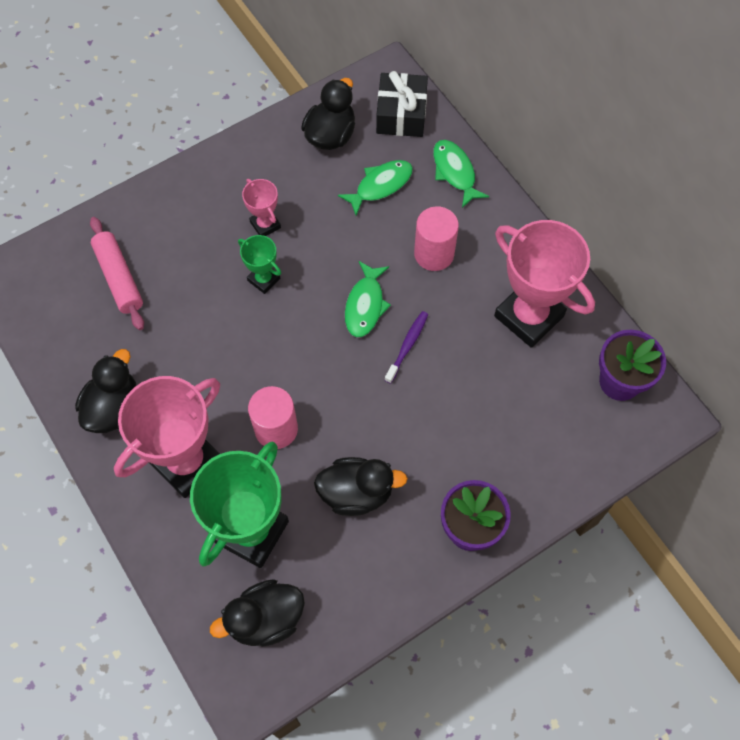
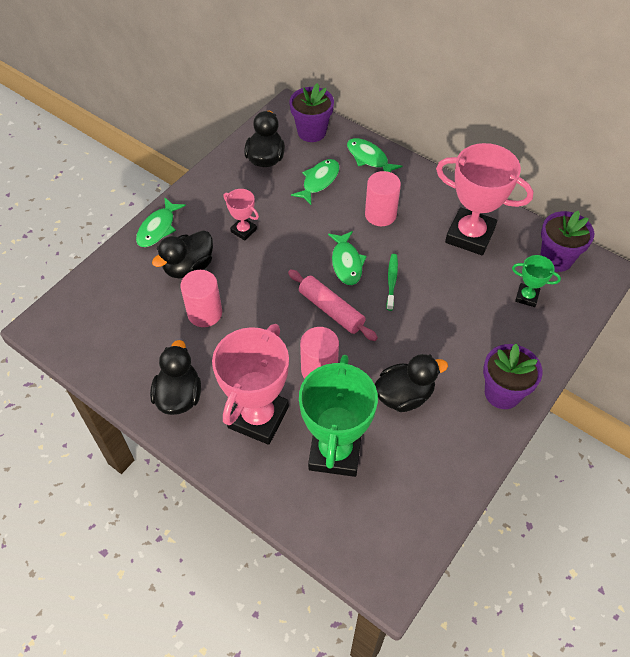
camera: 20 degrees left, 10 degrees down
pink rolling pin [90,217,144,330] -> pink rolling pin moved to [288,269,378,341]
black duck [210,580,305,647] -> black duck moved to [152,231,213,278]
green trophy [238,235,281,294] -> green trophy moved to [512,255,561,307]
black gift [376,71,428,137] -> purple flower pot [289,83,334,142]
purple toothbrush [385,311,428,384] -> green toothbrush [386,254,398,311]
none -> green fish [136,197,186,247]
none -> pink cylinder [180,270,222,327]

